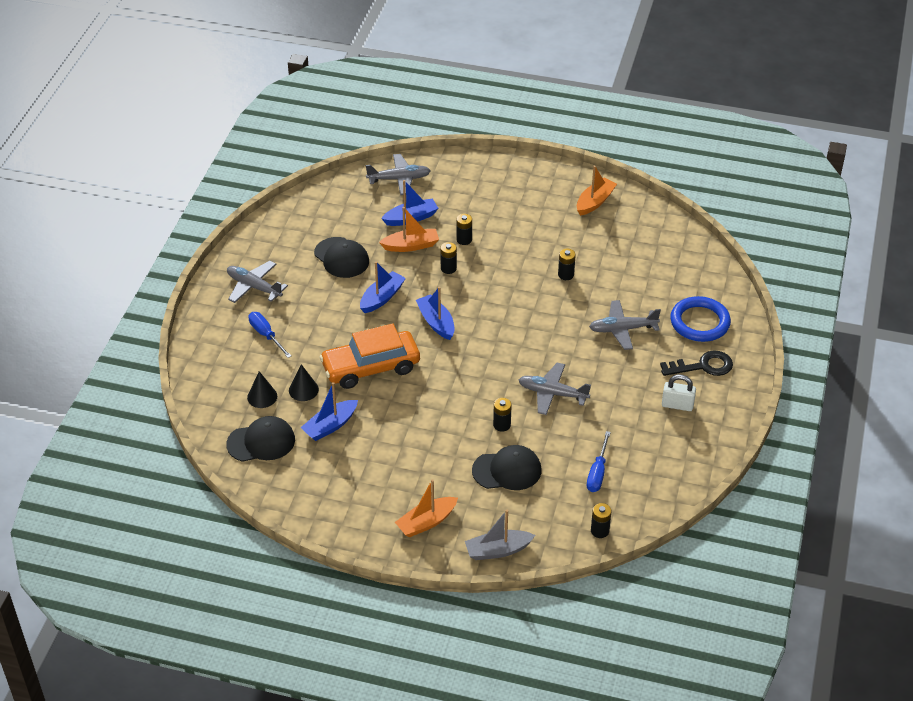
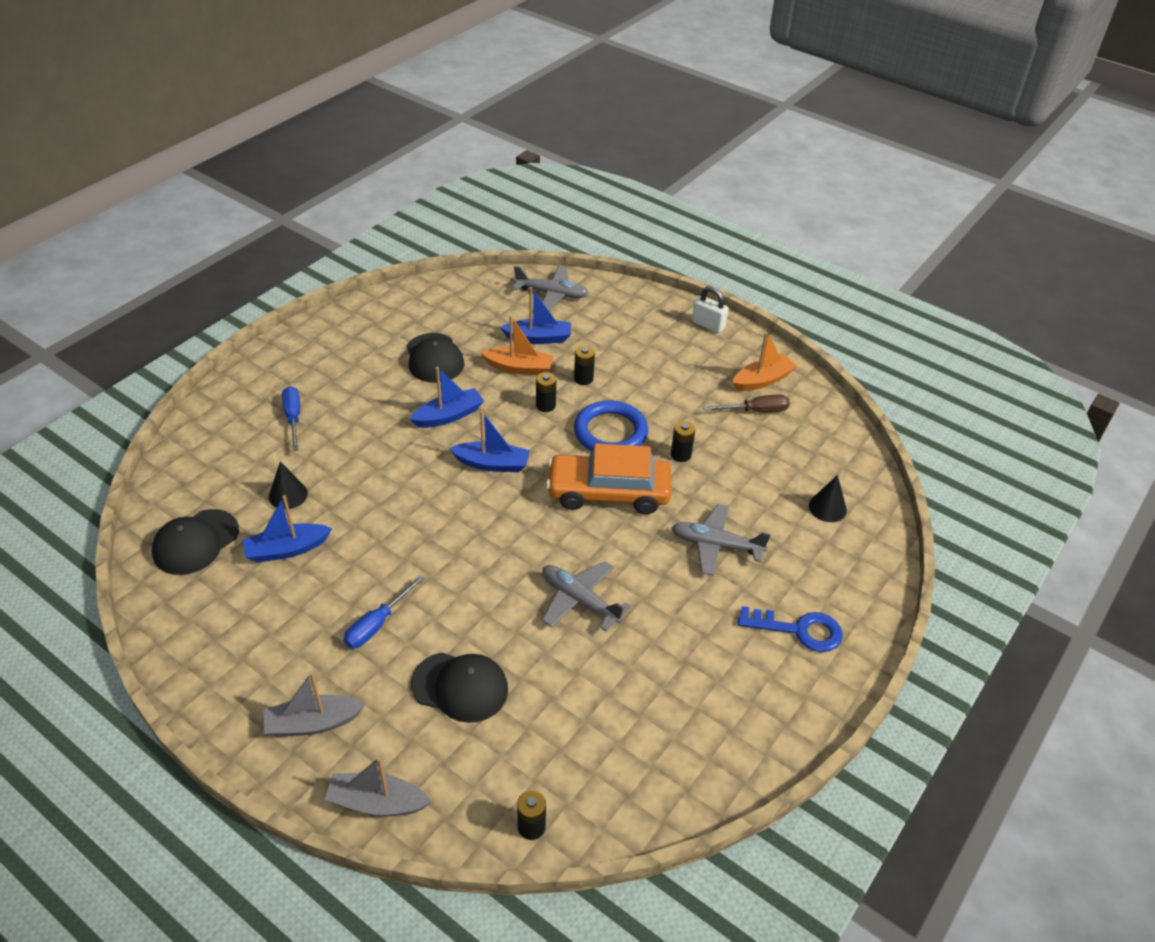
camera: 20 degrees right, 0 degrees up
black cap [226,416,295,462] -> black cap turned 120 degrees clockwise [152,509,239,575]
grey plane [227,261,288,303] -> none
black cone [247,371,277,408] -> black cone moved to [809,475,847,522]
orange car [319,324,420,389] -> orange car moved to [546,443,672,514]
orange boat [395,479,458,537] -> grey boat [264,672,365,737]
blue boat [416,287,455,340] -> blue boat turned 105 degrees clockwise [449,411,530,472]
black battery [493,398,512,431] -> none
blue screwdriver [587,431,611,492] -> blue screwdriver moved to [344,575,424,648]
black key [660,351,733,376] -> blue key [738,606,843,652]
white padlock [662,375,696,411] -> white padlock moved to [692,286,729,333]
blue ring [670,296,731,342] -> blue ring moved to [574,400,648,451]
none -> brown screwdriver [704,395,790,412]

